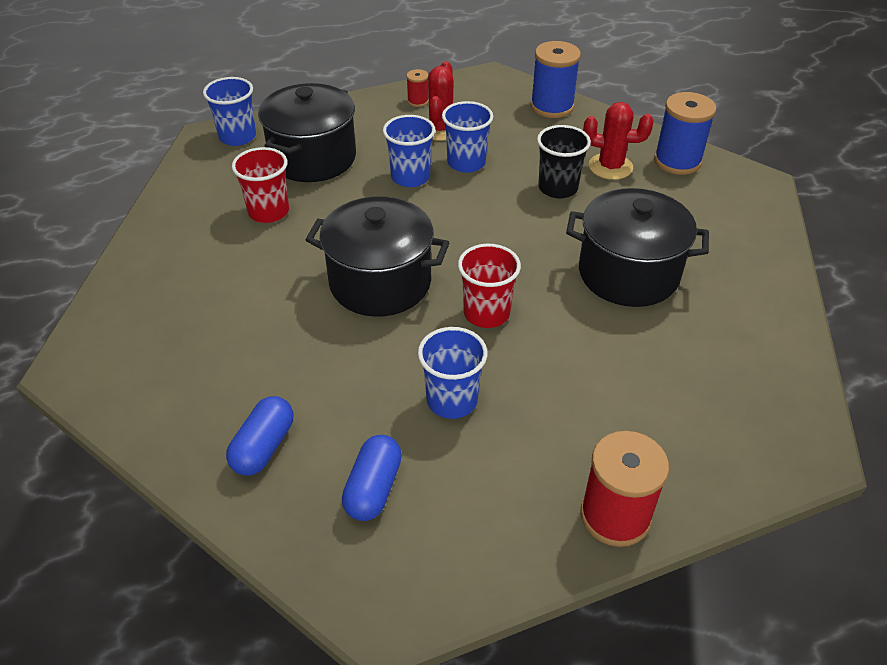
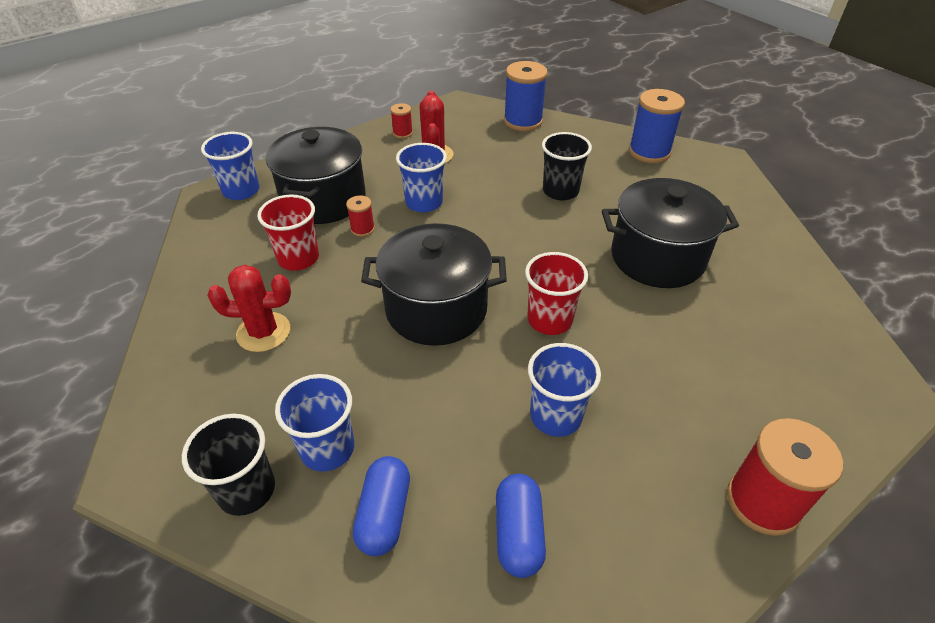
camera: 15 degrees left, 0 degrees up
blue cup [442,101,493,173] -> blue cup moved to [275,374,354,472]
red cactus [583,102,654,180] -> red cactus moved to [207,265,291,352]
none -> black cup [182,414,275,516]
none -> red spool [346,195,375,237]

